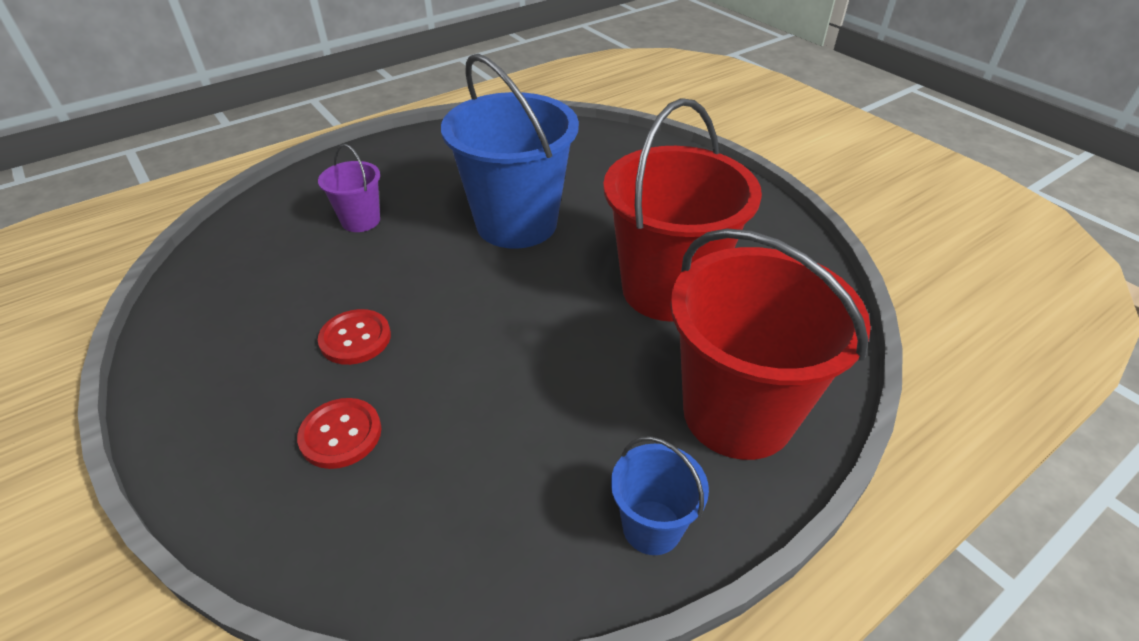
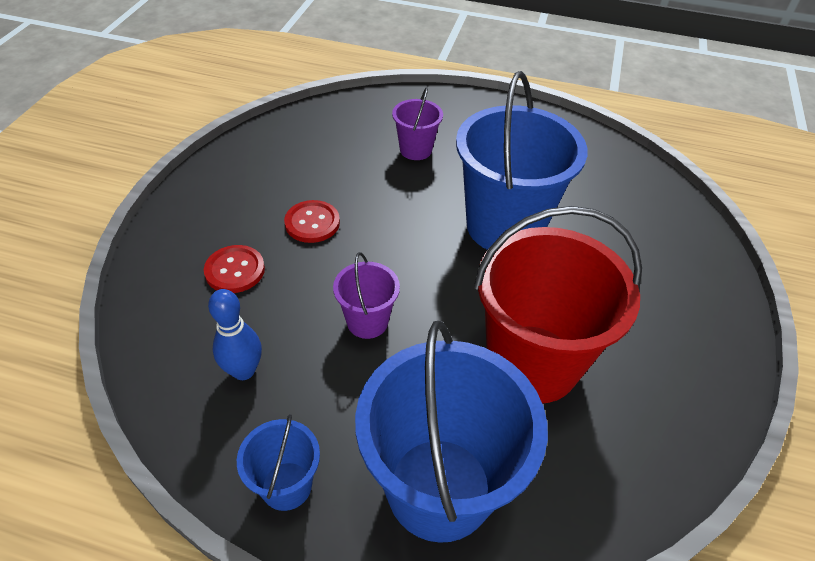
camera: 50 degrees right, 5 degrees up
red bucket [670,228,871,460] -> blue bucket [355,321,548,543]
none -> blue bowling pin [208,289,262,380]
none -> purple bucket [333,252,400,339]

